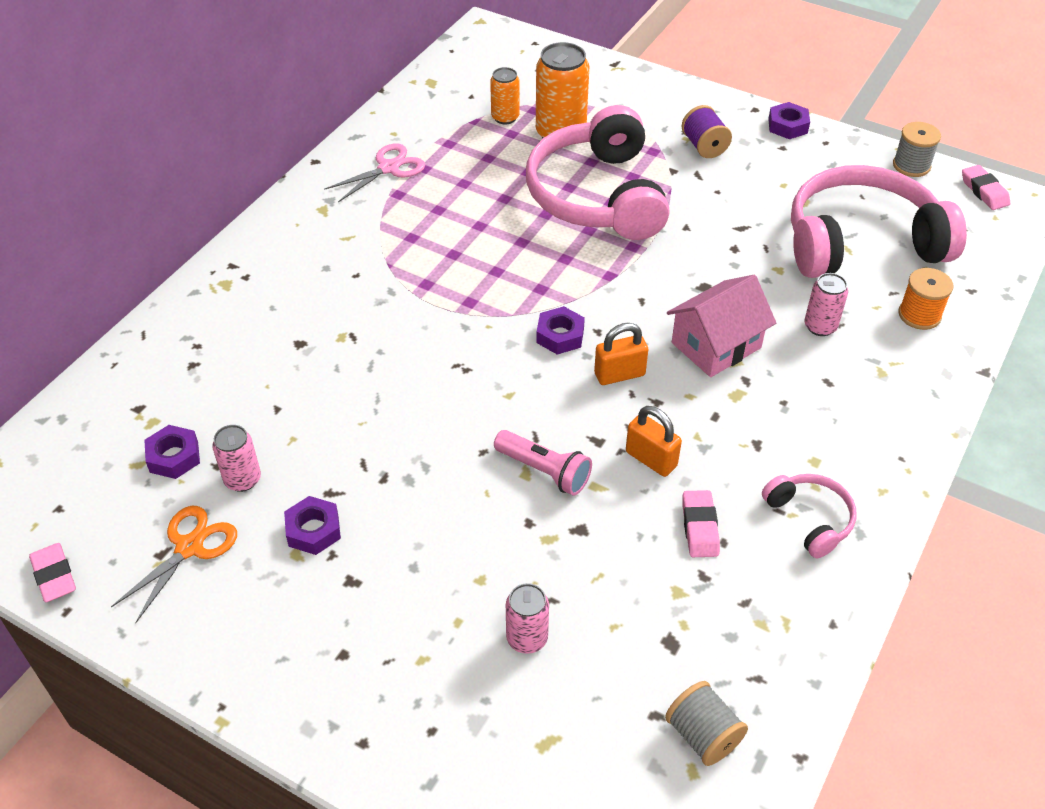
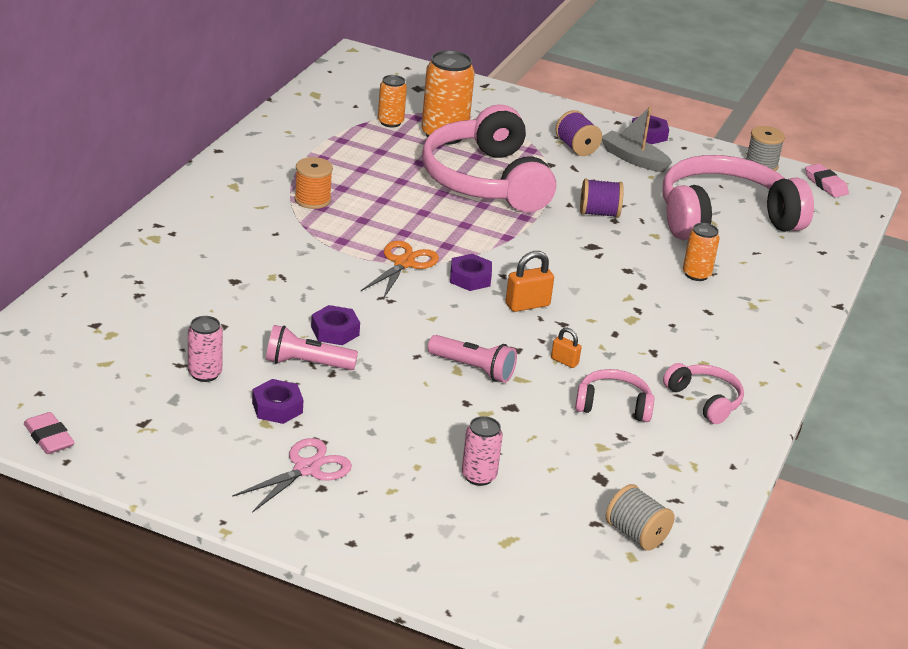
camera: 10 degrees left, 15 degrees down
orange scissors [111,506,237,623] -> orange scissors moved to [361,241,439,299]
purple nut [145,425,200,479] -> purple nut moved to [311,305,360,345]
pink scissors [324,143,425,202] -> pink scissors moved to [232,438,352,513]
orange padlock [626,406,682,477] -> orange padlock [551,327,582,368], size x0.60
pink house [667,275,776,377] -> none
pink eraser [682,490,720,557] -> pink headphones [575,369,654,422]
pink can [804,273,848,336] -> orange can [683,223,720,281]
orange spool [898,268,953,330] -> orange spool moved to [295,157,333,209]
none -> pink flashlight [266,325,358,370]
none -> purple spool [580,179,624,218]
none -> grey boat [602,106,672,172]

